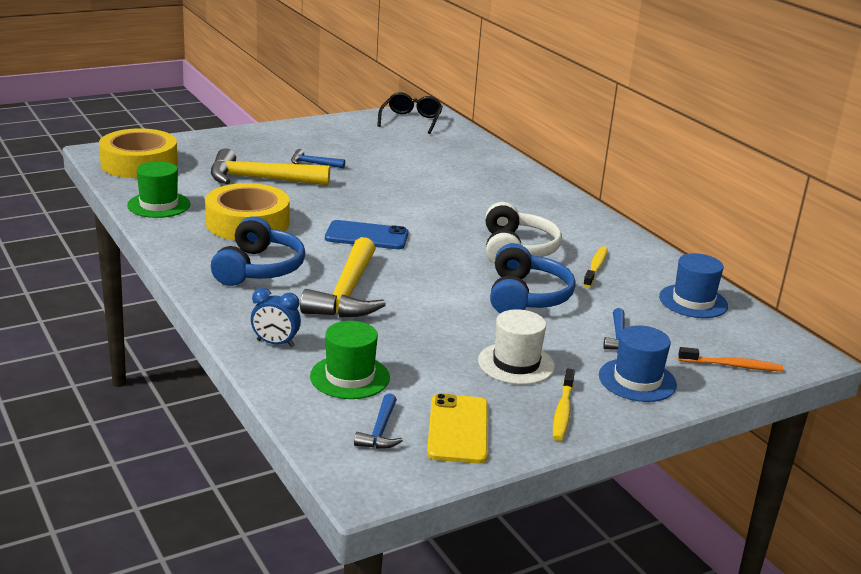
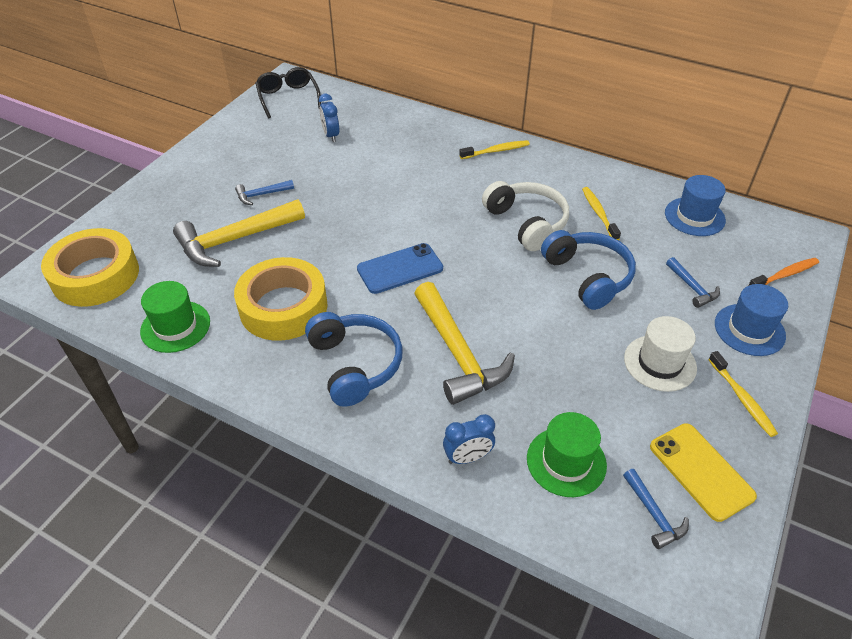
camera: 30 degrees left, 20 degrees up
none -> blue clock [319,93,339,142]
none -> yellow toothbrush [459,140,530,159]

